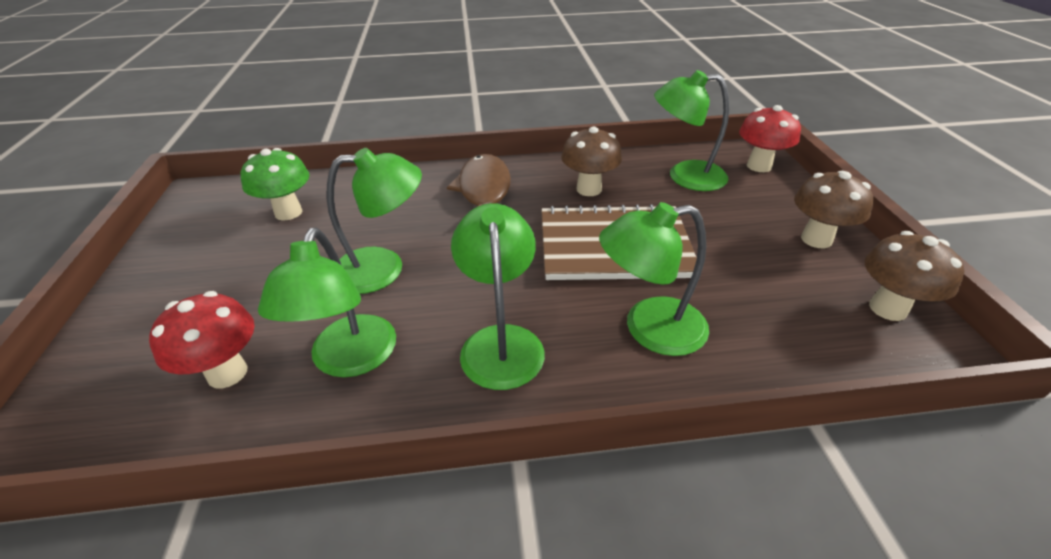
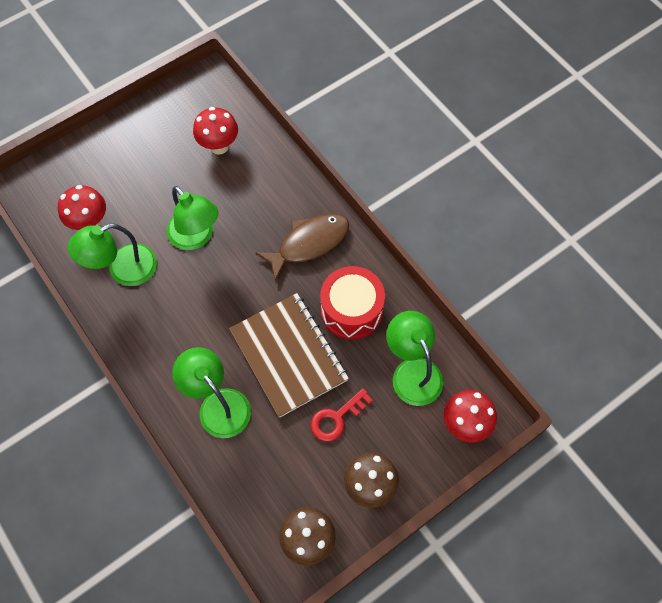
camera: 60 degrees right, 25 degrees up
green mushroom [241,148,310,221] -> red mushroom [193,107,238,155]
green lamp [451,203,545,390] -> none
brown mushroom [561,126,622,196] -> red drum [320,266,385,340]
none -> red key [310,388,373,442]

